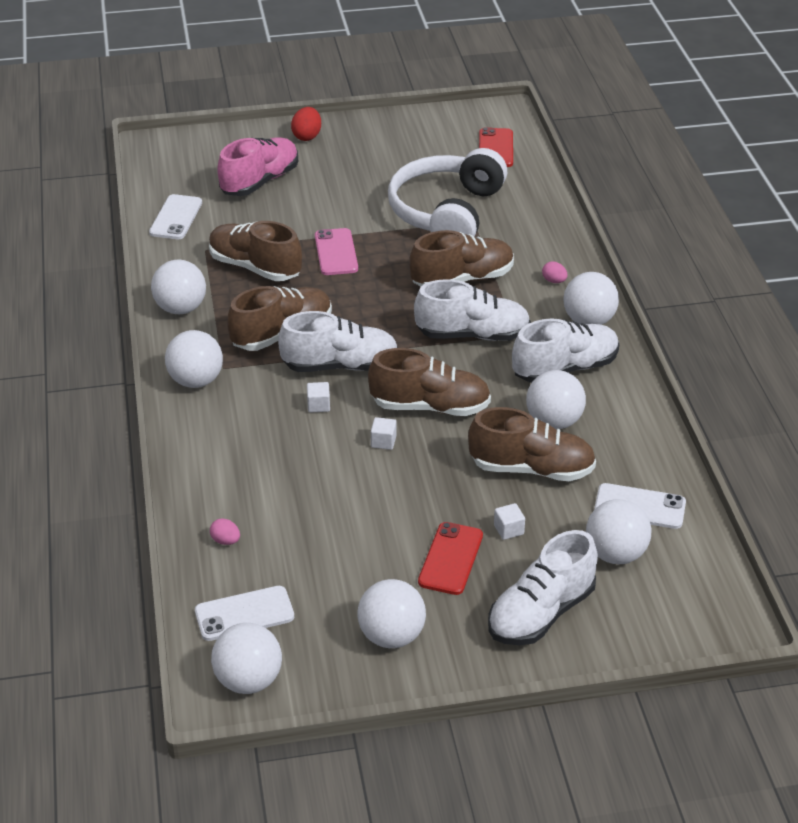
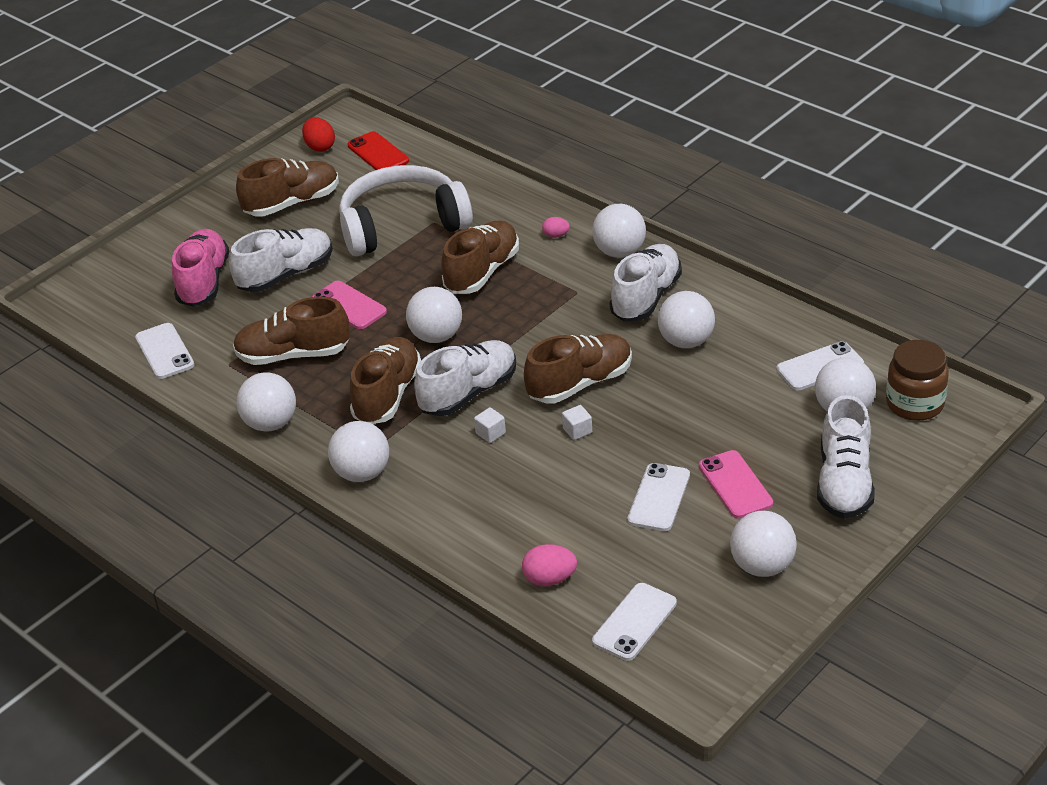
camera: 35 degrees left, 0 degrees up
pink egg [210,518,240,545] -> pink egg [522,544,577,586], size x1.60
white ball [211,623,282,694] -> white ball moved to [406,287,462,343]
red egg [291,107,321,141] -> red egg moved to [302,117,335,152]
white headphones [388,148,507,237] -> white headphones turned 90 degrees clockwise [339,165,473,256]
white shoe [414,279,531,341] -> white shoe moved to [229,228,333,292]
red phone [418,522,483,595] -> pink phone [699,450,773,518]
brown shoe [468,407,596,481] -> brown shoe moved to [236,158,339,217]
white cube [494,503,525,540] -> none
none -> white phone [628,463,690,531]
none -> brown jar [886,340,949,421]

